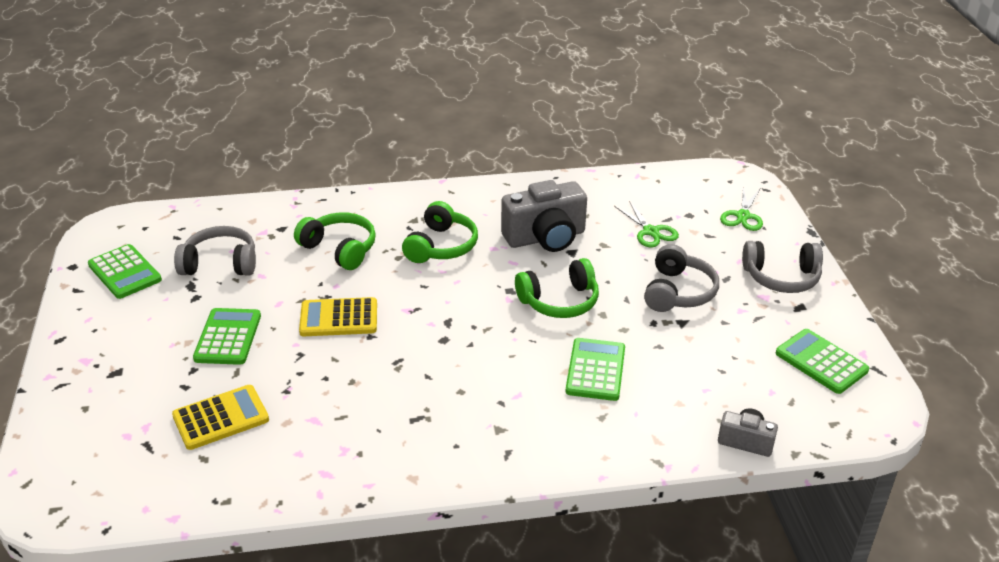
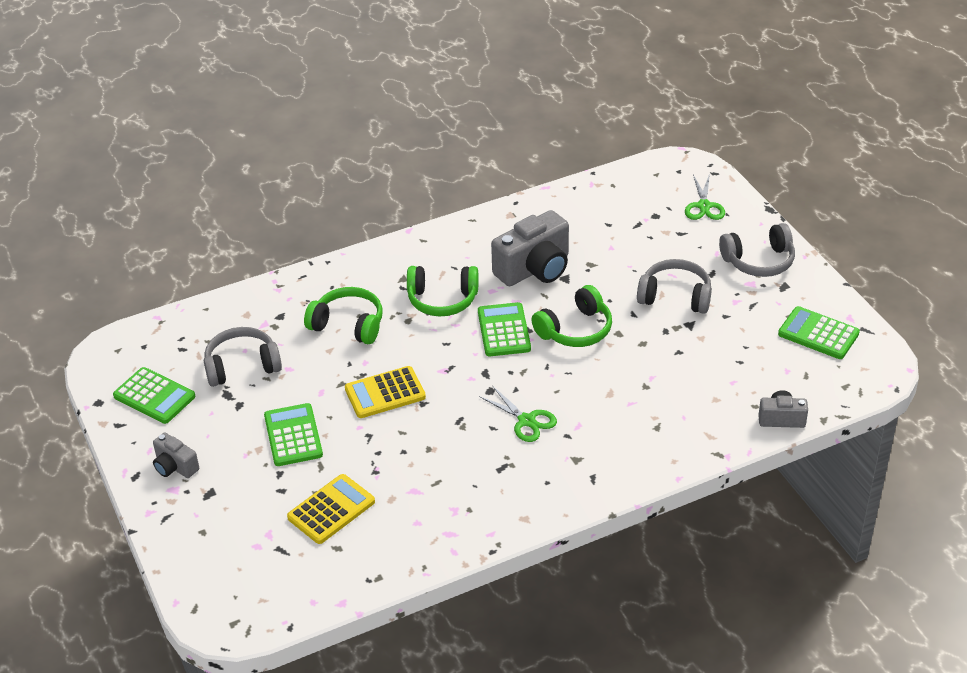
camera: 15 degrees left, 5 degrees up
green headphones [402,201,478,263] -> green headphones turned 90 degrees clockwise [407,266,478,316]
green calculator [566,338,625,401] -> green calculator moved to [478,302,531,356]
green scissors [614,201,679,247] -> green scissors moved to [479,386,557,442]
grey headphones [644,244,719,312] -> grey headphones turned 75 degrees counterclockwise [637,259,712,314]
none -> grey camera [153,433,199,478]

